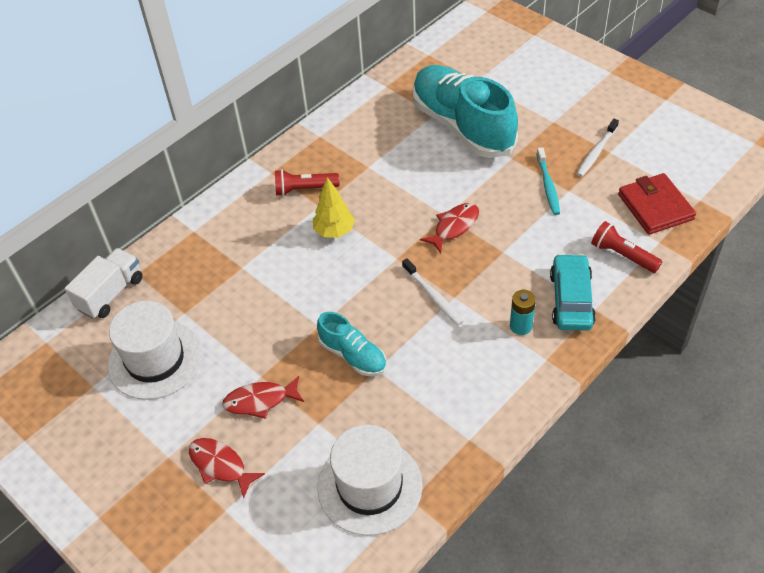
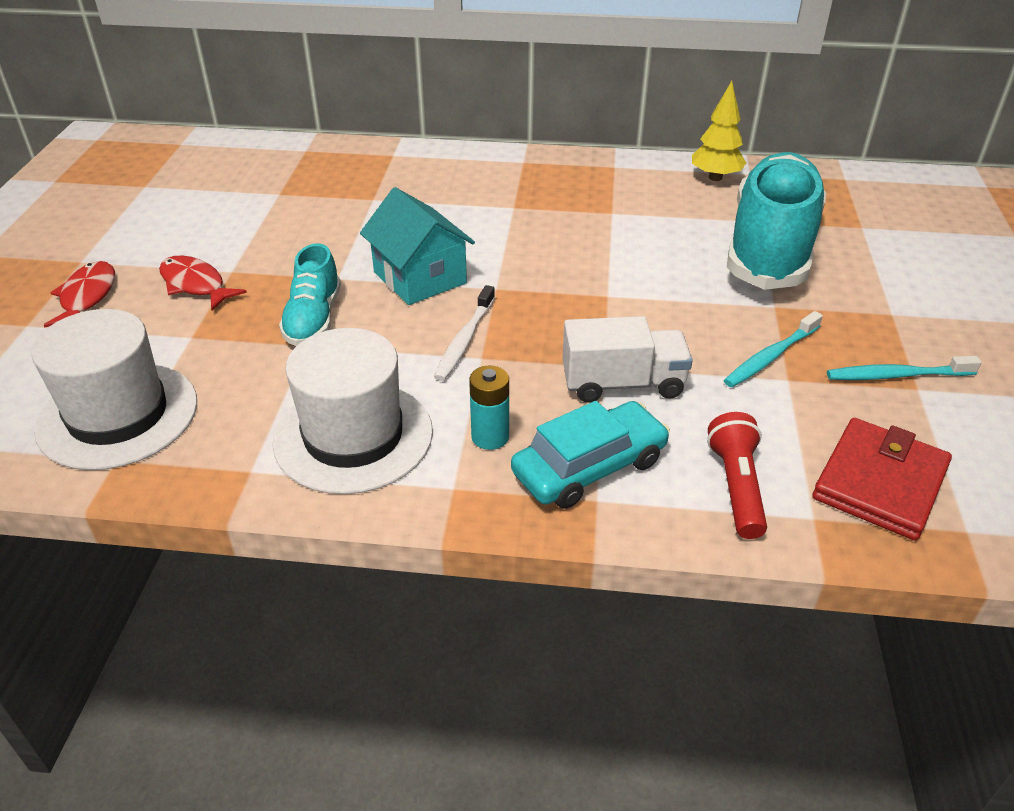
camera: 50 degrees right, 10 degrees down
white truck [64,248,143,319] -> white truck moved to [562,316,693,403]
white hat [108,301,202,400] -> white hat moved to [272,328,433,494]
red flashlight [275,169,339,196] -> none
yellow tree [313,177,355,238] -> yellow tree moved to [692,81,746,181]
red fish [420,203,479,253] -> none
white toothbrush [577,119,619,177] -> turquoise toothbrush [827,356,982,380]
none -> turquoise house [360,187,475,305]

